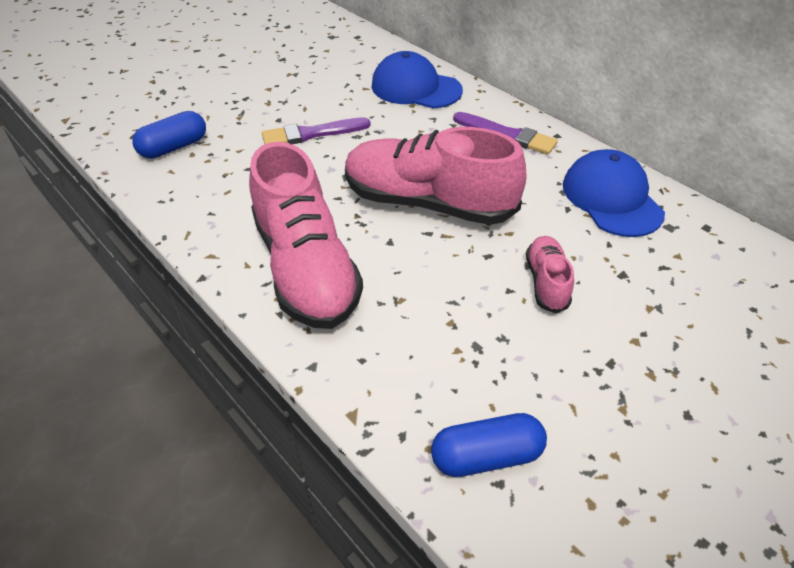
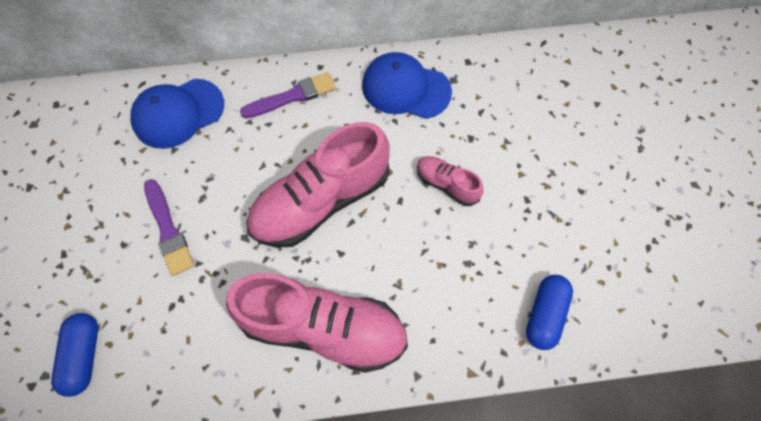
camera: 55 degrees left, 20 degrees up
purple brush [262,117,371,144] -> purple brush turned 45 degrees counterclockwise [144,179,194,276]

